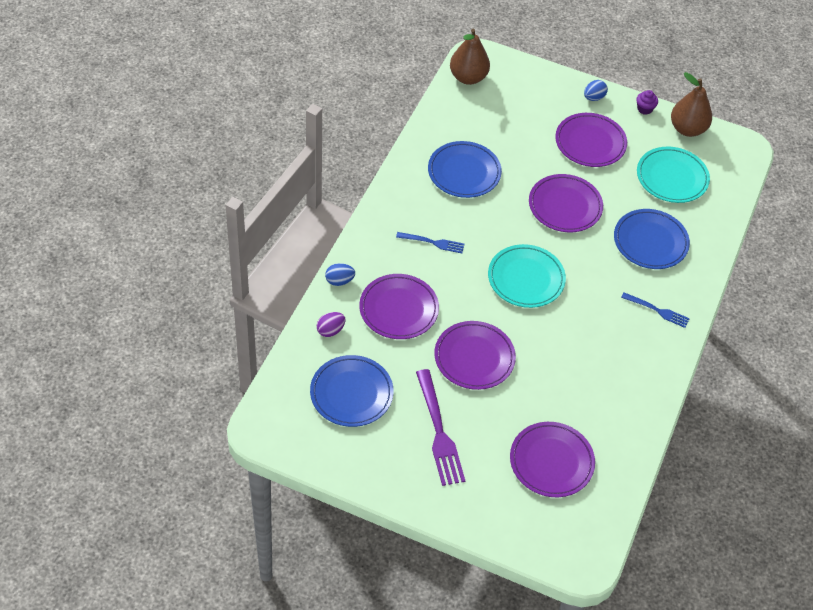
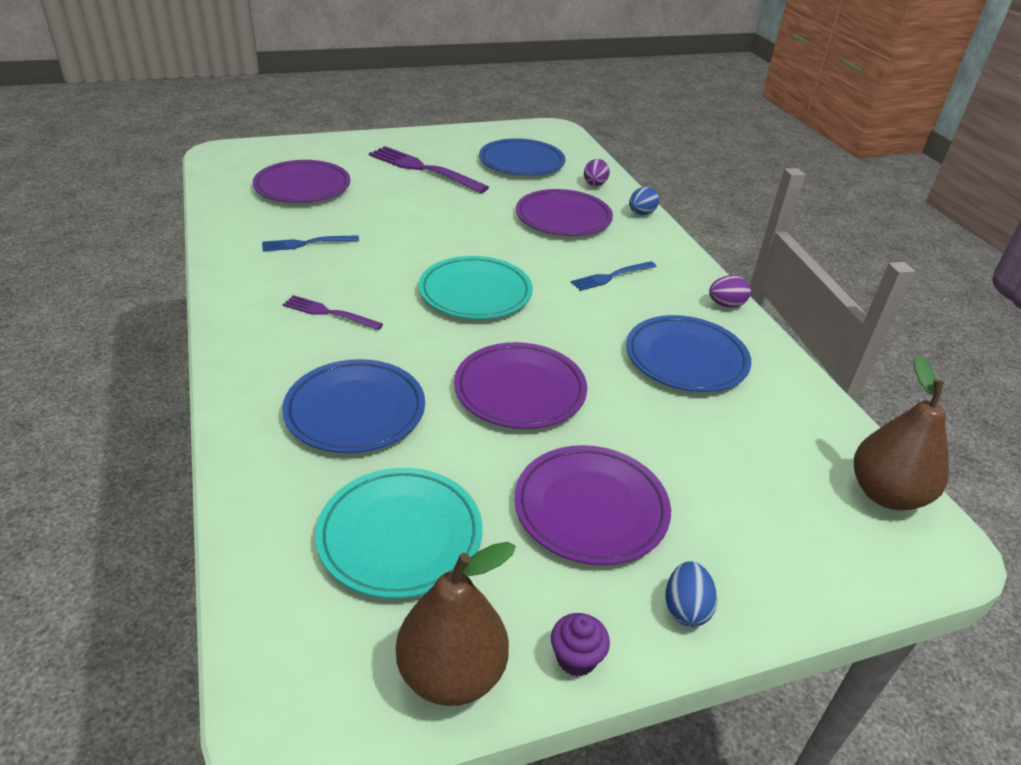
camera: 140 degrees right, 15 degrees down
purple plate [434,321,516,390] -> none
blue fork [621,293,690,328] -> blue fork moved to [262,235,359,251]
none -> purple fork [283,295,383,330]
none -> purple egg [709,275,751,308]

